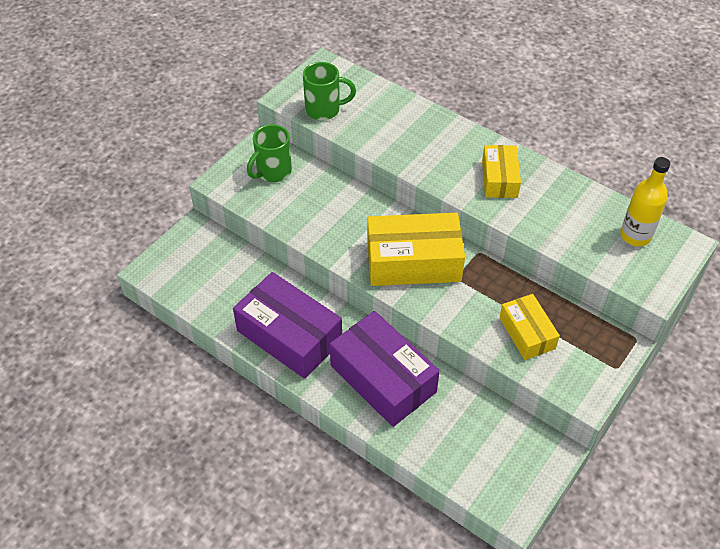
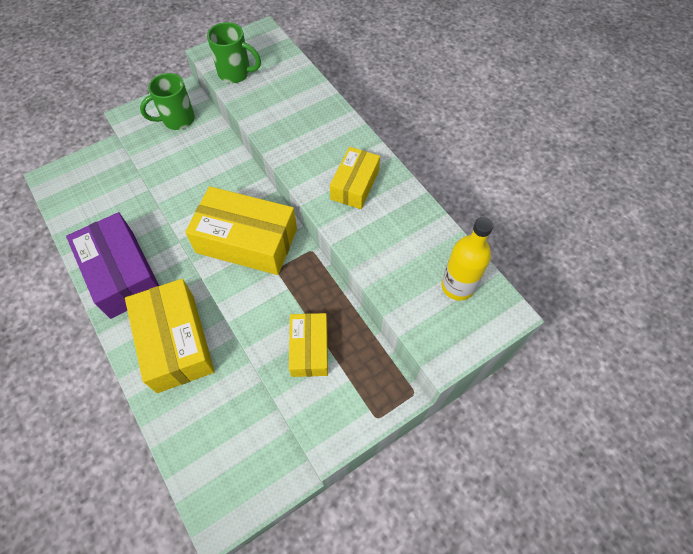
camera: 20 degrees right, 10 degrees up
purple box [330,311,440,427] -> yellow box [125,279,215,393]

